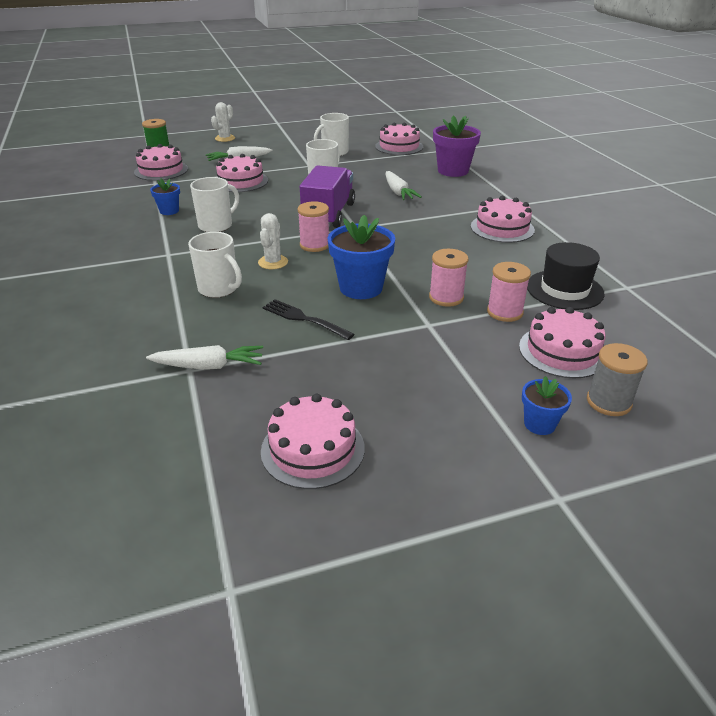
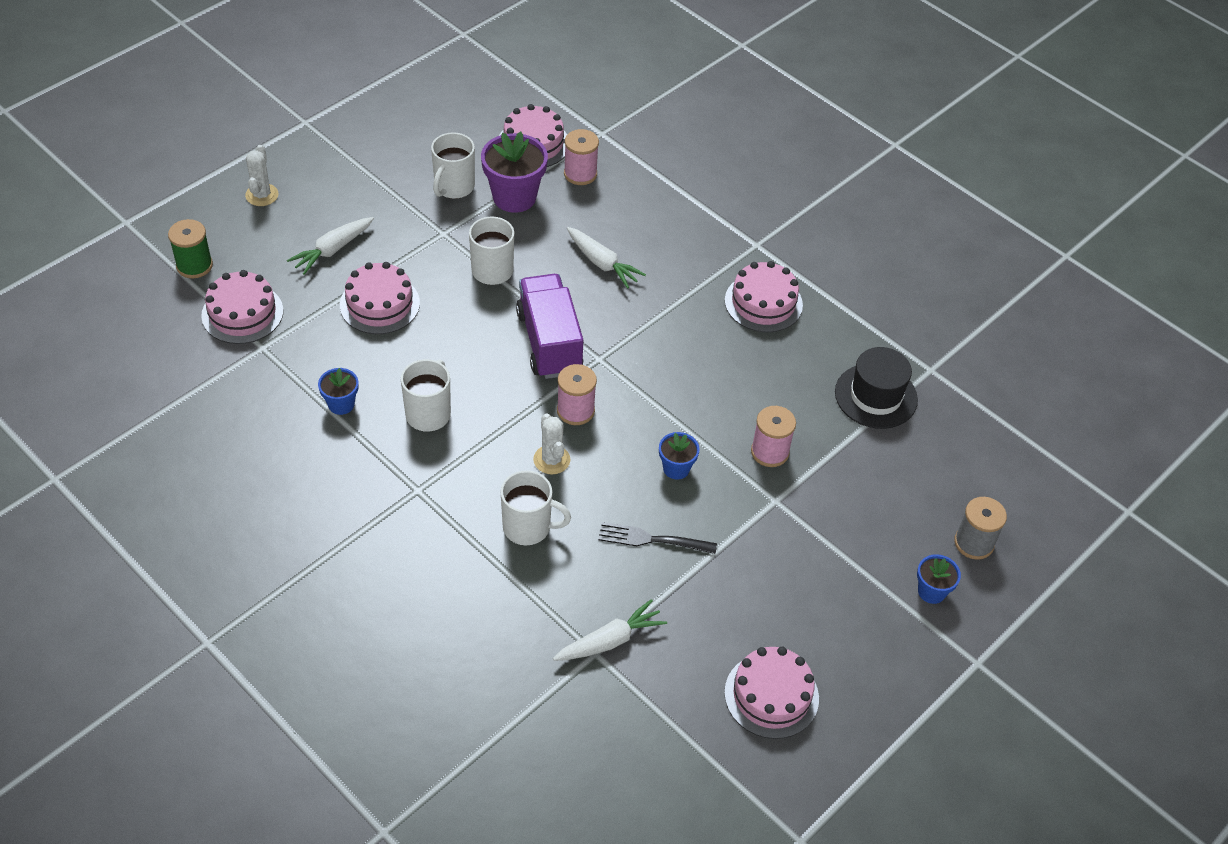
camera: 30 degrees left, 15 degrees up
blue flower pot [327,215,395,299] -> blue flower pot [659,432,700,480], size x0.54
purple flower pot [433,115,481,177] -> purple flower pot moved to [481,132,548,213]
pink spool [487,262,531,322] -> pink spool moved to [564,129,599,185]
pink cake [519,307,606,378] -> none

